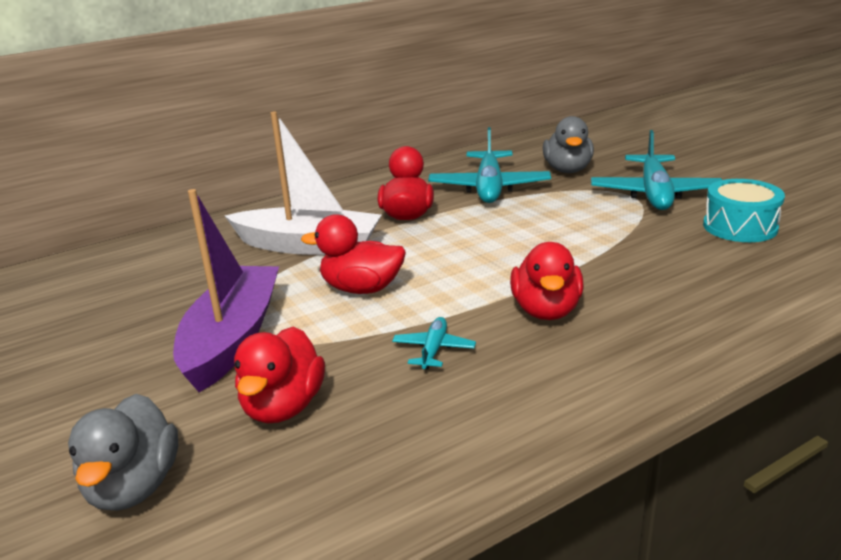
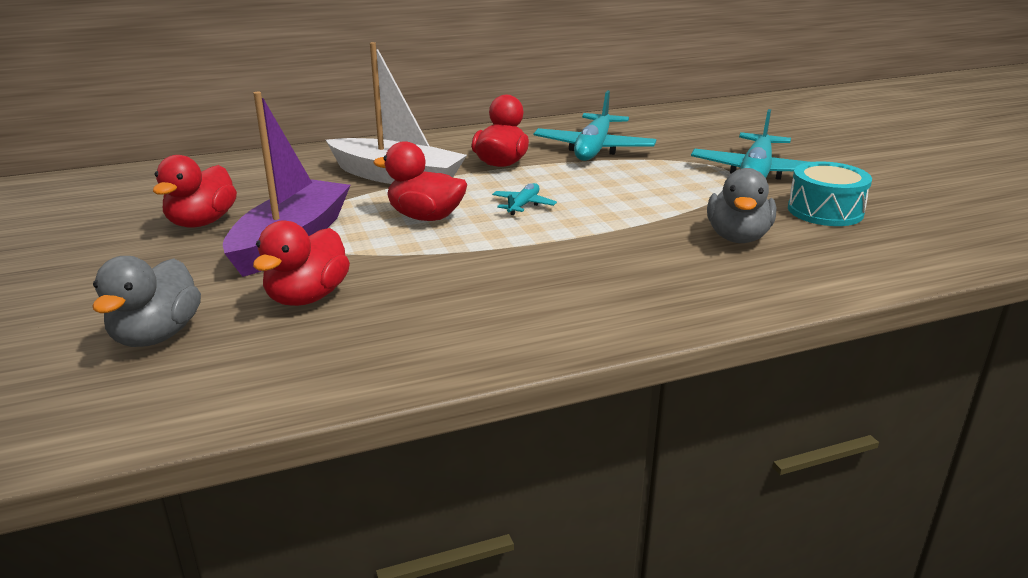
camera: 10 degrees right, 0 degrees up
turquoise plane [392,317,476,369] -> turquoise plane moved to [492,183,557,215]
red duck [510,242,584,320] -> red duck moved to [153,155,237,228]
grey duck [543,116,594,173] -> grey duck moved to [707,168,776,243]

